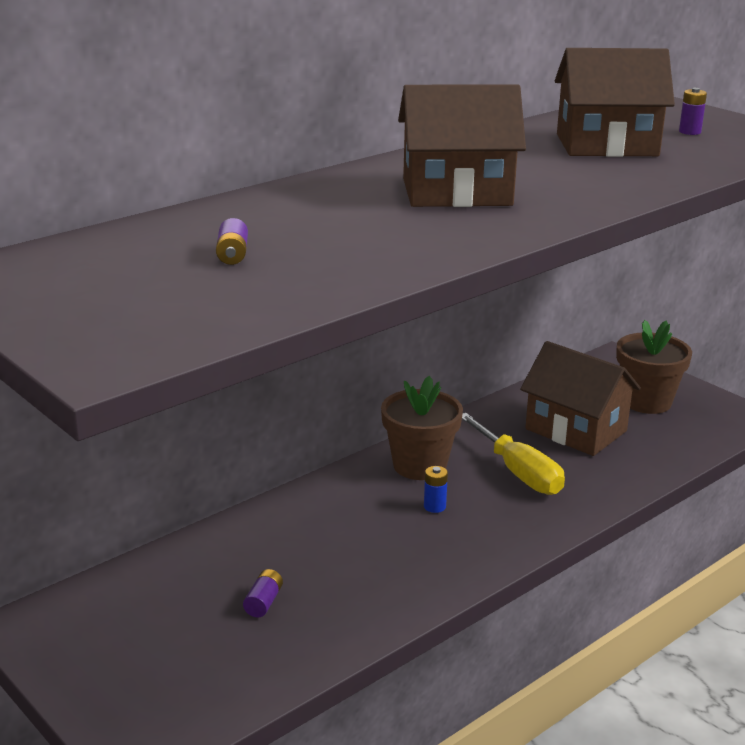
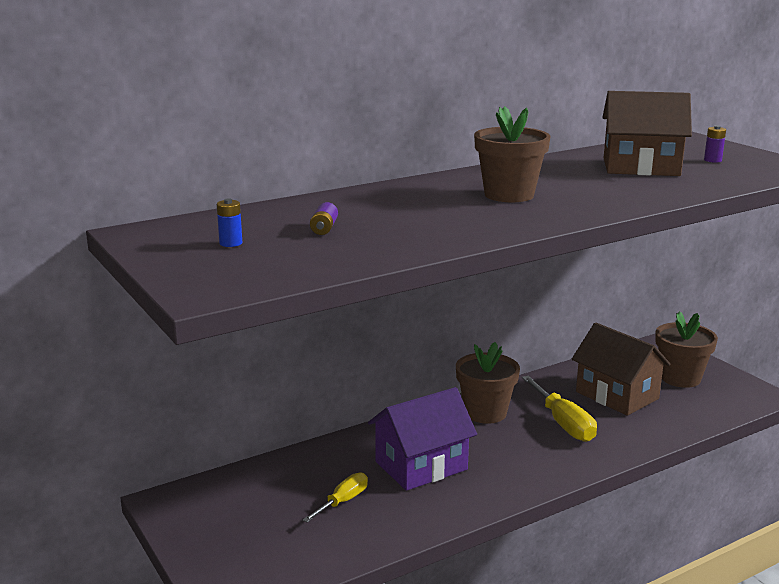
camera: 10 degrees right, 5 degrees down
purple battery [243,569,283,617] -> yellow screwdriver [303,472,368,523]
brown house [398,84,526,207] -> brown flower pot [474,106,551,202]
blue battery [424,466,448,513] -> blue battery moved to [217,198,242,247]
none -> purple house [368,387,477,491]

